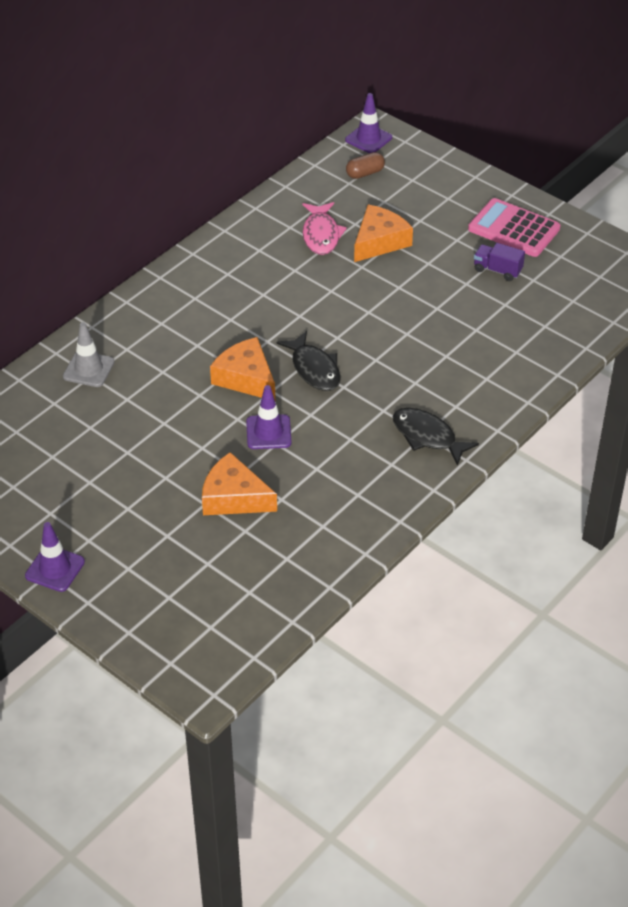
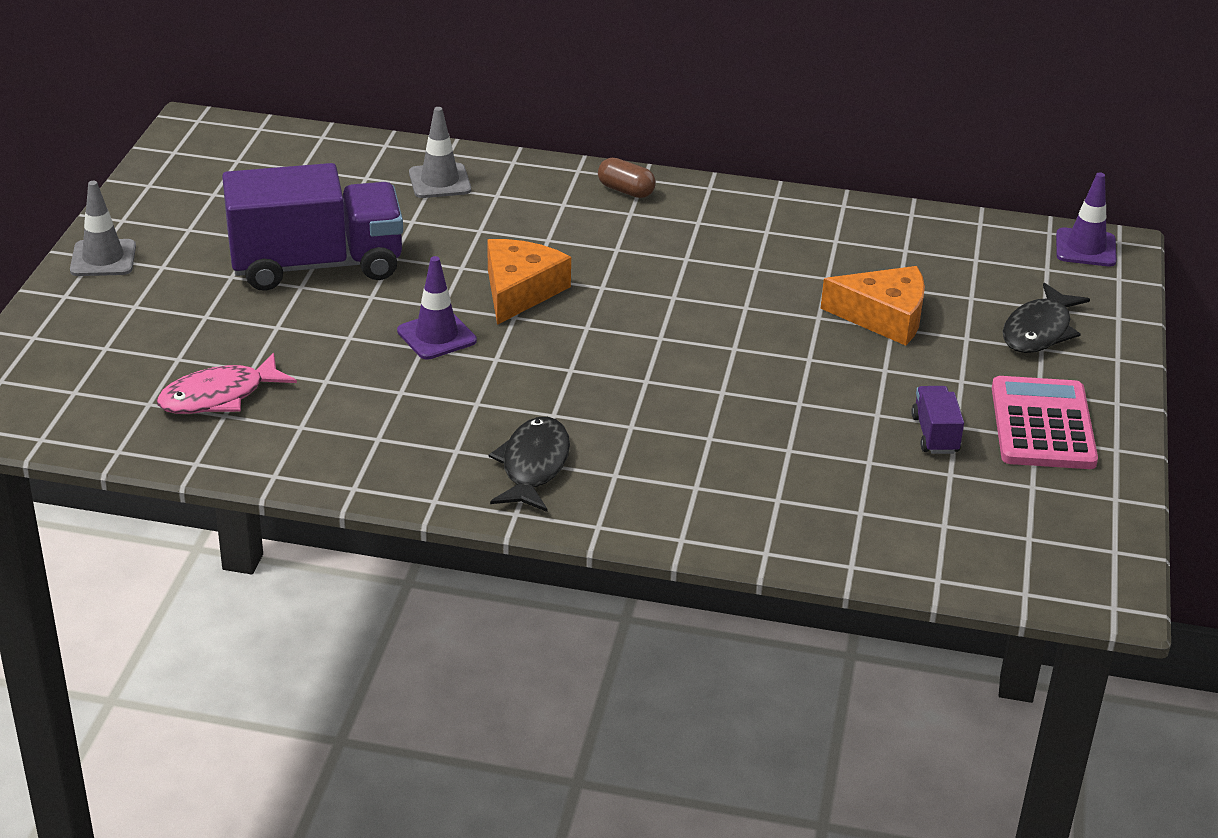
camera: 60 degrees right, 10 degrees down
purple traffic cone [25,522,85,592] -> grey traffic cone [70,181,136,276]
orange cheese [202,452,277,515] -> none
black fish [276,331,340,391] -> black fish moved to [1003,283,1090,353]
pink fish [303,202,347,255] -> pink fish moved to [157,353,297,414]
brown capsule [346,152,385,179] -> brown capsule moved to [598,158,656,198]
none -> purple truck [222,163,403,291]

